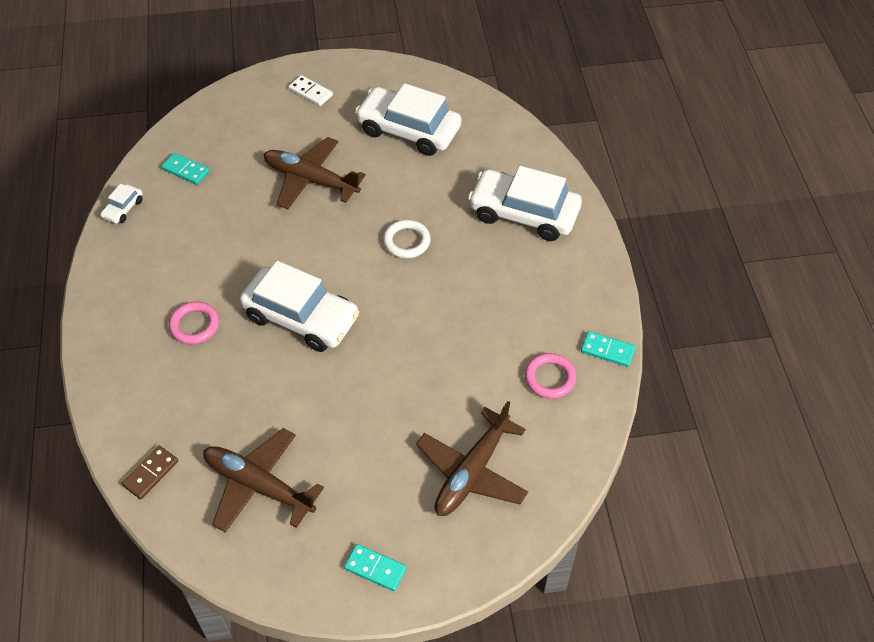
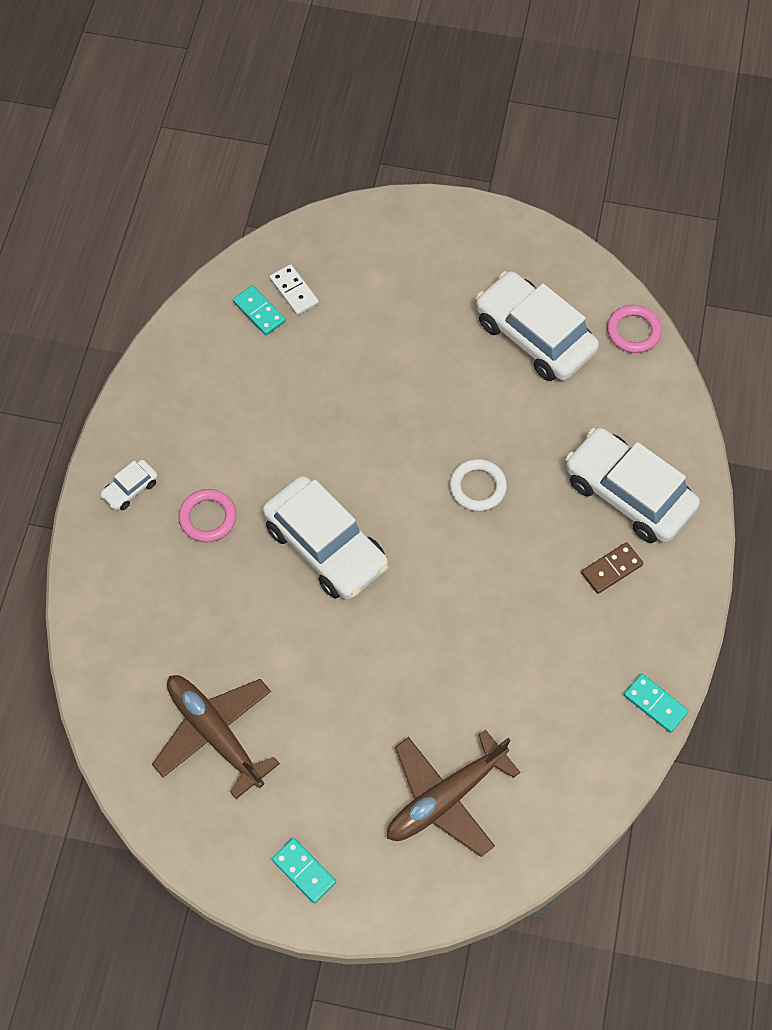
camera: 20 degrees right, 10 degrees up
white car [100,184,143,224] -> white car moved to [100,460,158,510]
brown domino [121,445,178,499] -> brown domino moved to [581,542,643,594]
brown plane [264,137,366,209] -> none
white domino [288,75,333,106] -> white domino moved to [269,264,319,315]
pink ring [525,353,577,399] -> pink ring moved to [607,305,662,353]

